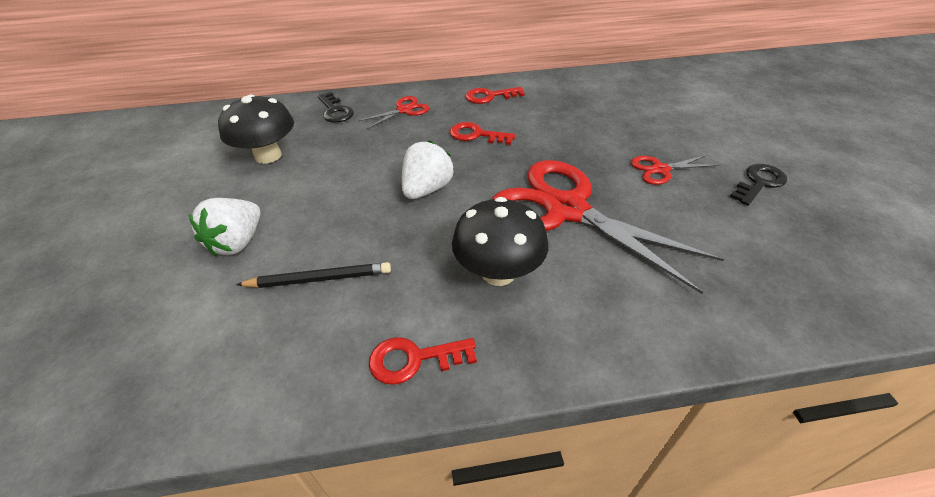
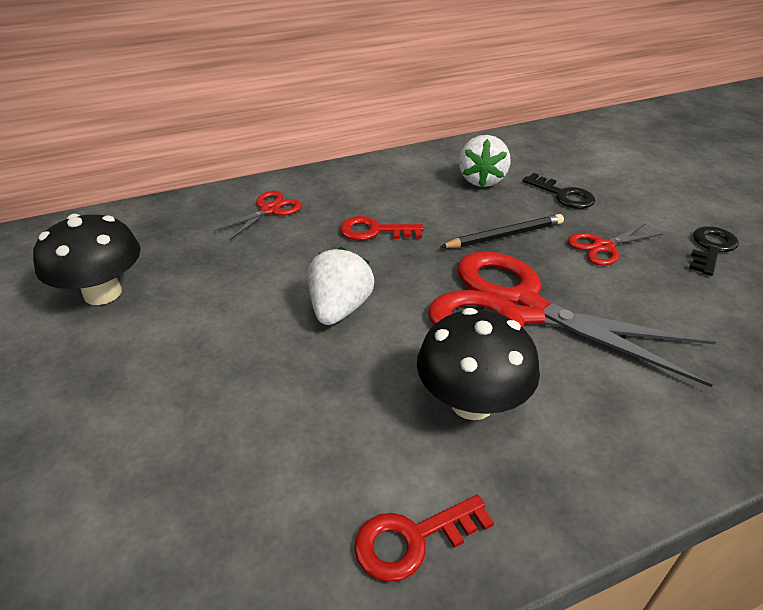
camera: 15 degrees left, 5 degrees down
white strawberry [189,198,261,256] -> white strawberry moved to [459,135,510,187]
black pencil [236,262,391,288] -> black pencil moved to [440,214,564,248]
black key [318,92,354,123] -> black key moved to [523,173,595,209]
red key [465,87,525,104] -> none

